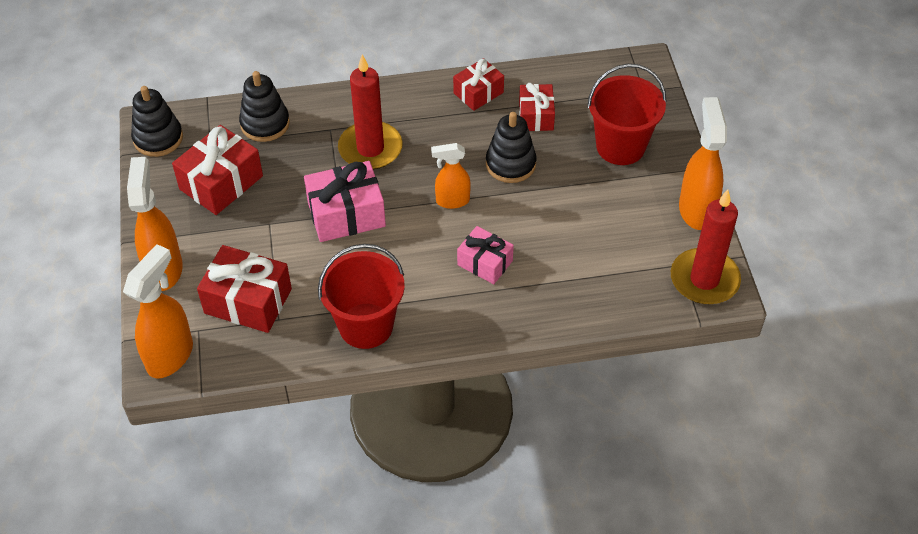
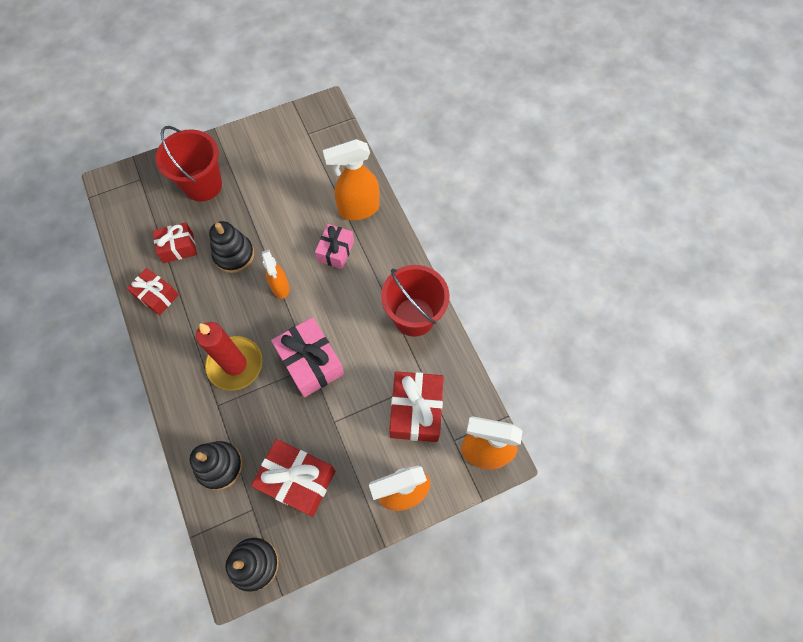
camera: 105 degrees left, 15 degrees up
red candle [671,190,741,304] -> none
orange spray bottle [679,97,727,230] -> orange spray bottle moved to [323,139,380,220]

